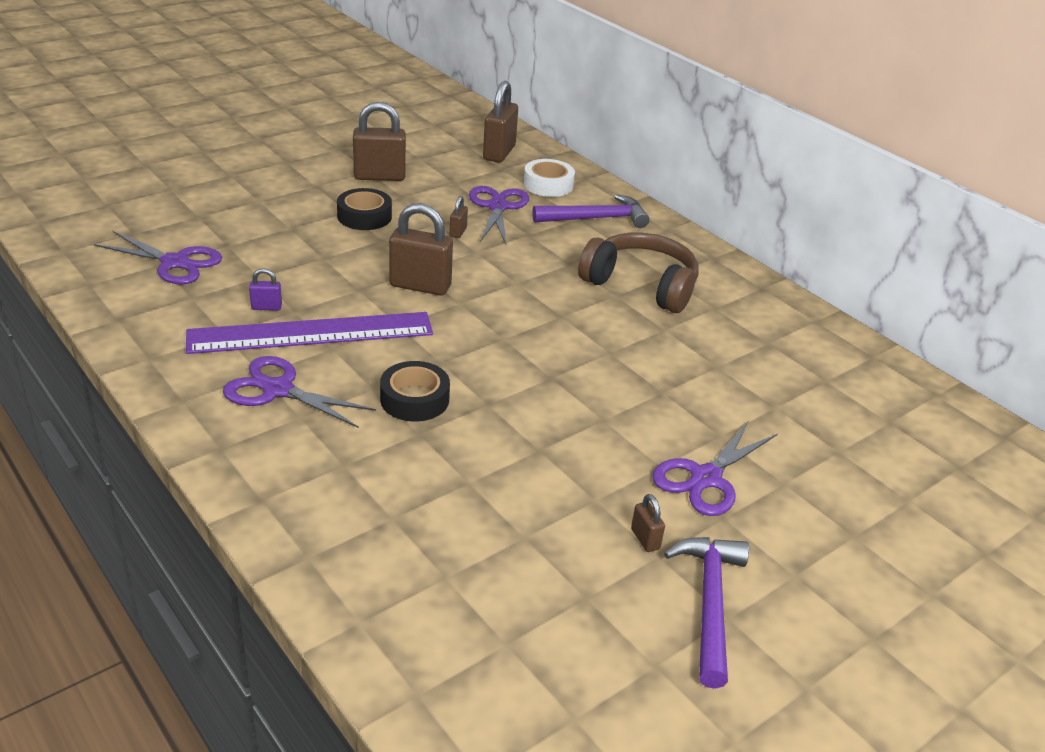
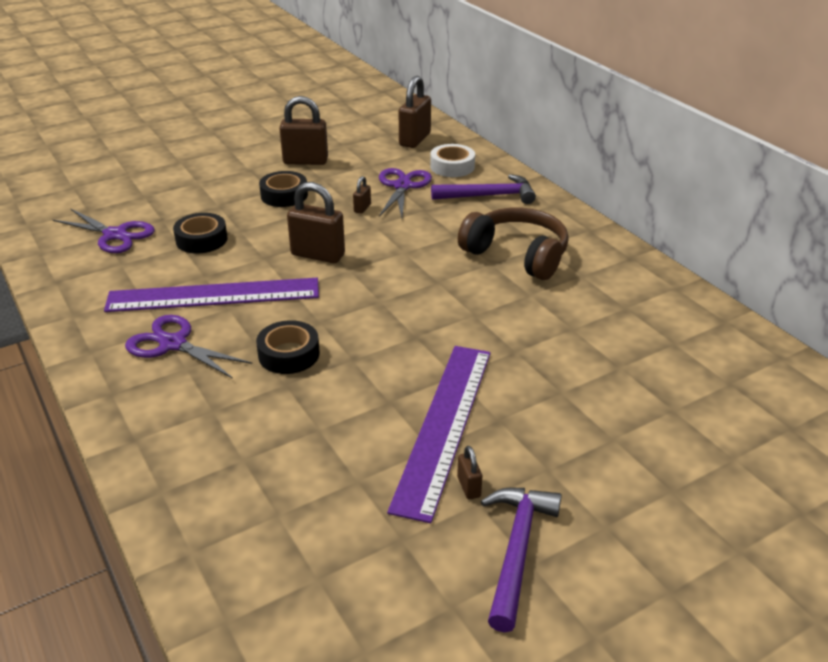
camera: 10 degrees right, 0 degrees up
purple padlock [249,268,282,311] -> none
purple scissors [652,420,777,516] -> none
none -> black tape [173,213,228,253]
none -> purple ruler [387,346,491,523]

